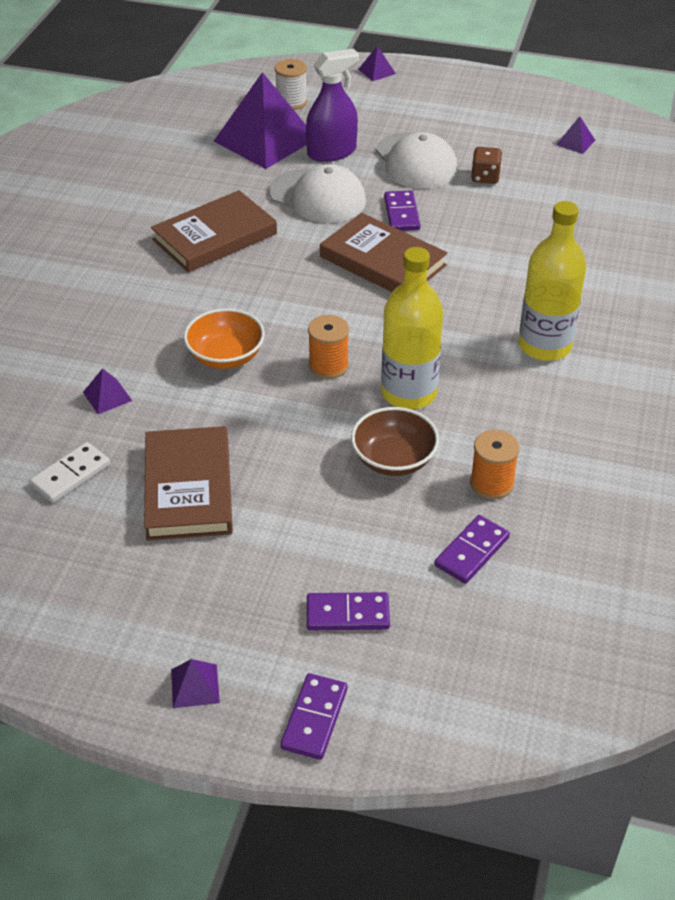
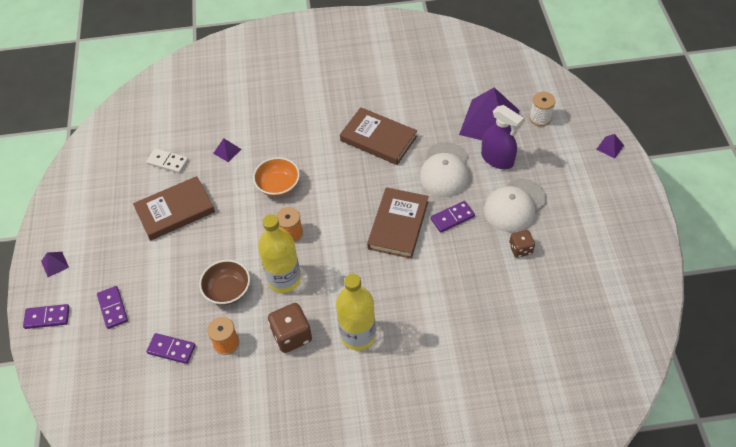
camera: 70 degrees right, 10 degrees up
purple pyramid [556,116,595,154] -> none
none -> brown dice [268,303,312,353]

